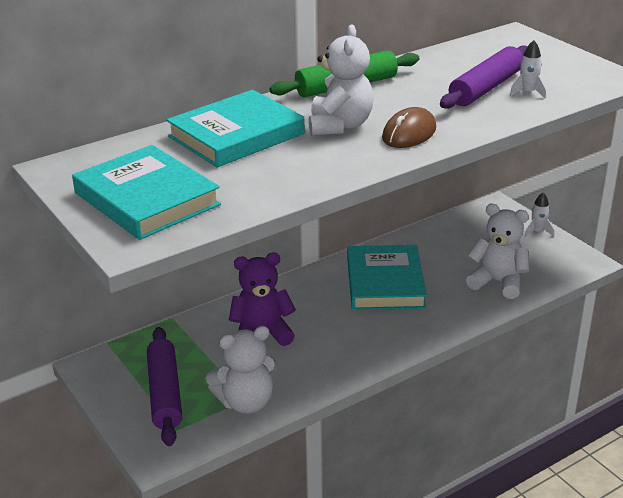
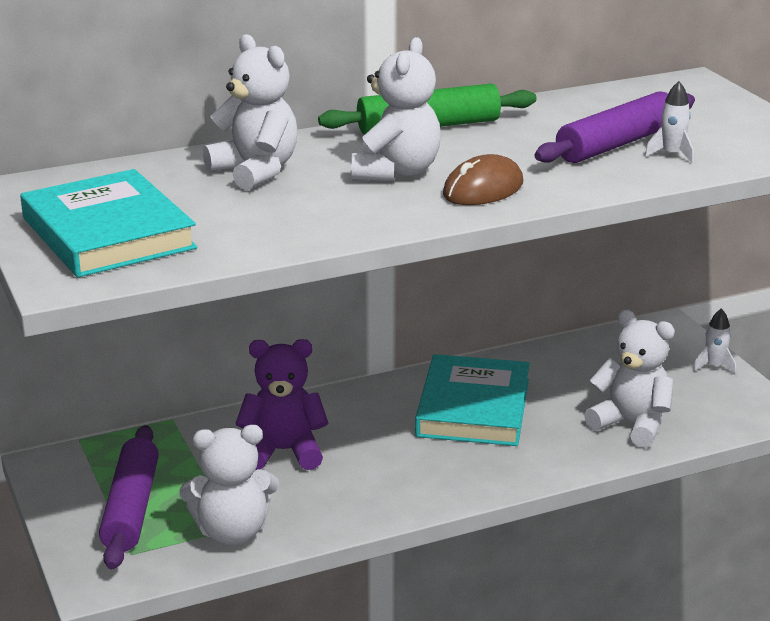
camera: 10 degrees right, 5 degrees down
turquoise book [166,90,305,167] -> white teddy bear [203,34,298,190]

